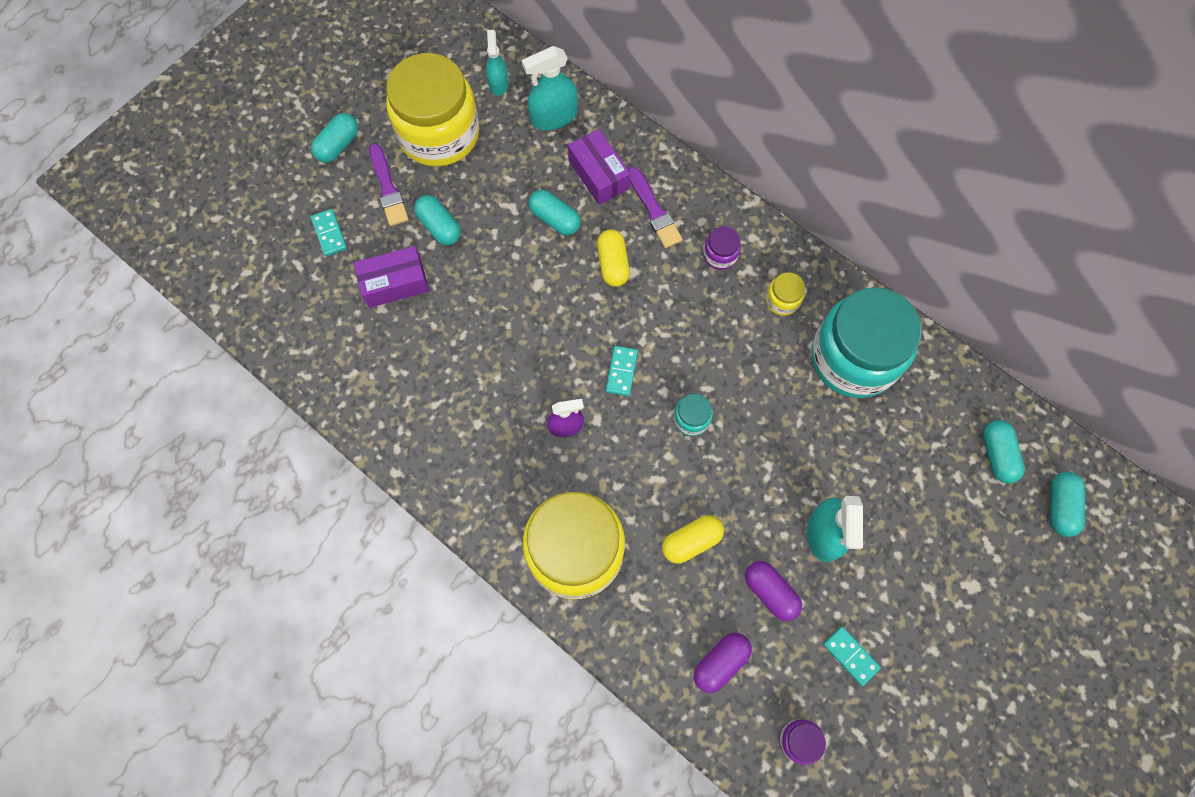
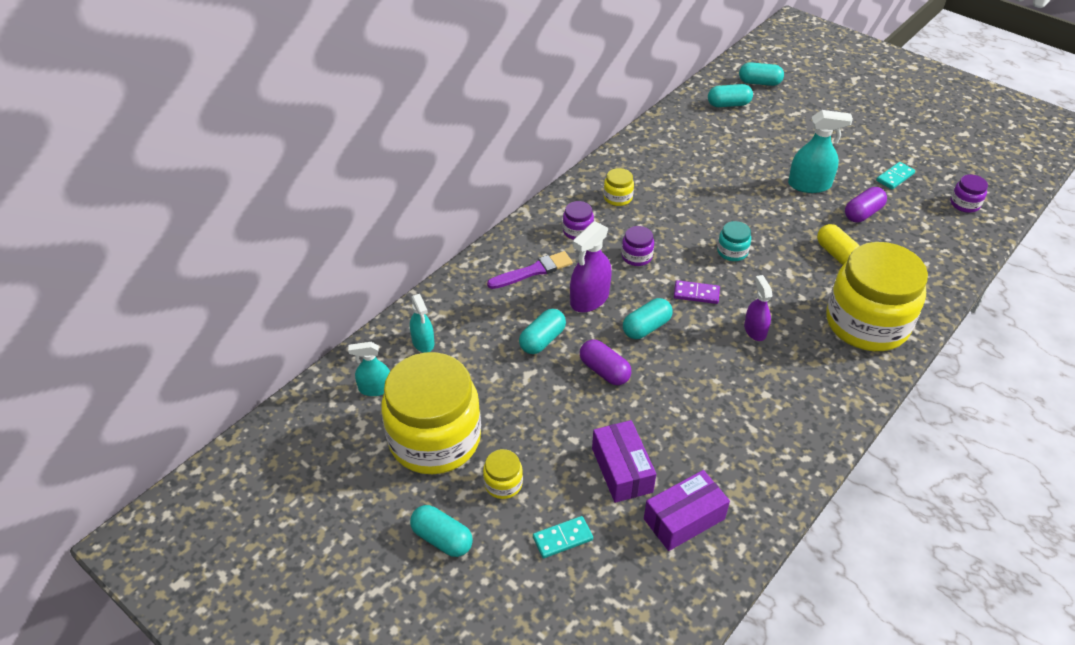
camera: 90 degrees left, 25 degrees down
purple brush [369,143,409,226] -> yellow jar [483,449,523,499]
turquoise capsule [414,195,461,245] -> turquoise capsule moved to [623,298,672,339]
turquoise spray bottle [522,46,578,130] -> turquoise spray bottle [410,294,434,353], size x0.64
purple box [568,129,630,205] -> purple box moved to [644,470,730,551]
yellow capsule [597,229,630,287] -> purple spray bottle [570,221,612,312]
turquoise domino [605,346,638,396] -> purple domino [674,280,720,304]
purple capsule [694,633,752,693] -> purple capsule moved to [580,339,631,385]
turquoise jar [812,287,922,398] -> none
none -> purple jar [621,226,654,266]

